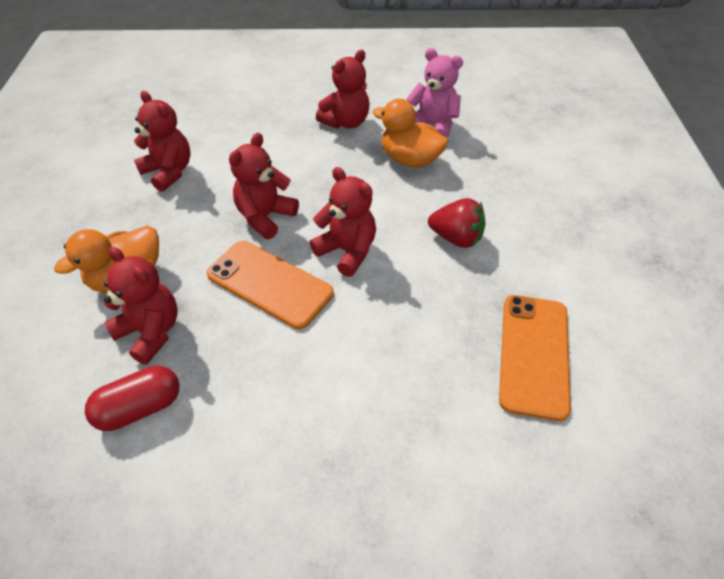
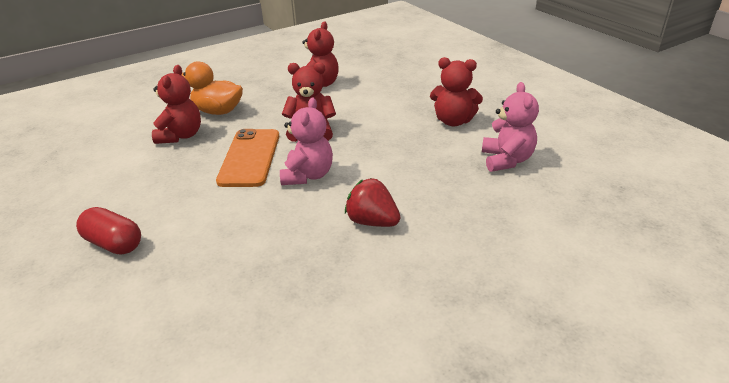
camera: 60 degrees right, 15 degrees down
red capsule [85,366,180,431] -> red capsule moved to [76,207,141,255]
red teddy bear [310,167,376,277] -> pink teddy bear [280,97,333,185]
orange duck [372,99,448,168] -> none
red strawberry [428,198,485,248] -> red strawberry turned 135 degrees clockwise [345,178,401,227]
orange phone [499,295,571,421] -> none

